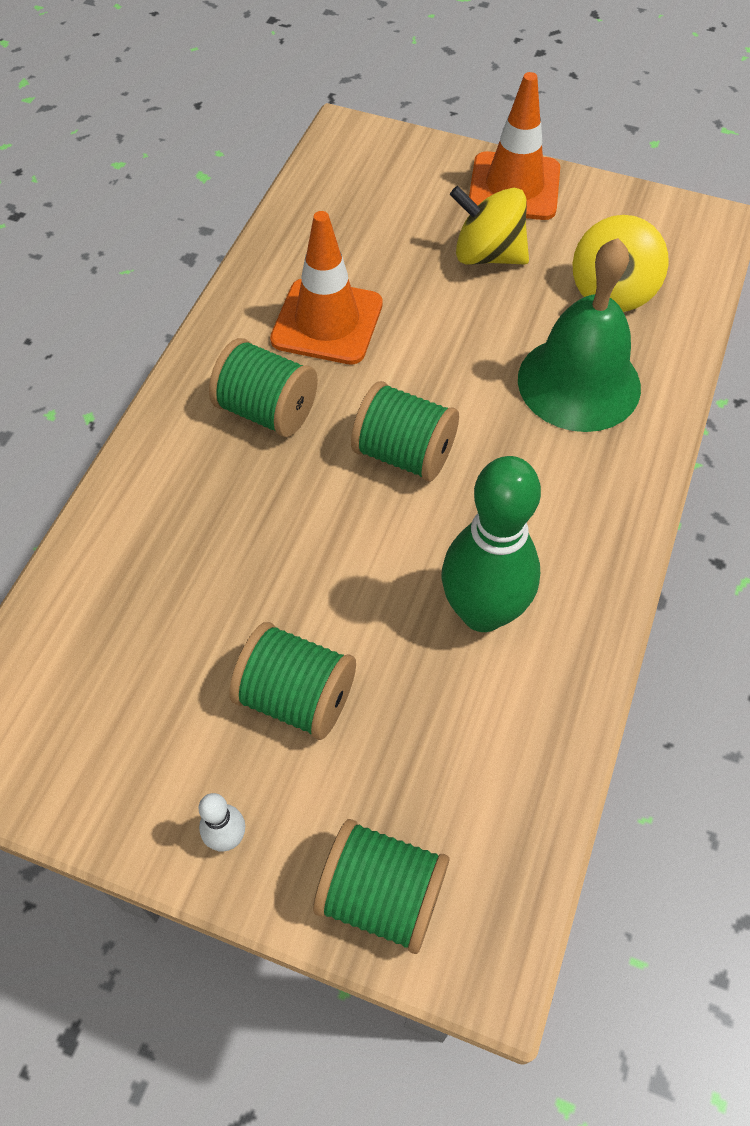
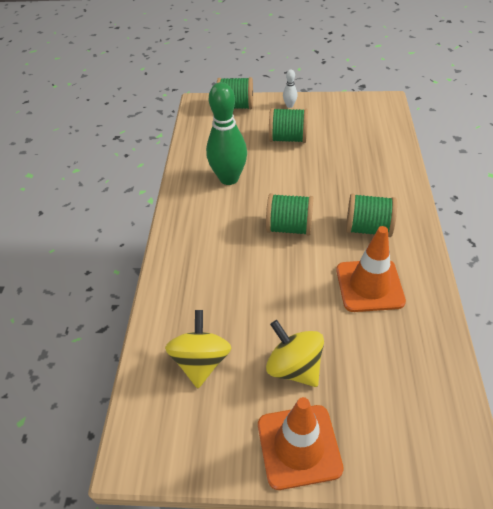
camera: 165 degrees right, 10 degrees down
yellow spinning top [450,186,529,265] -> yellow spinning top turned 135 degrees counterclockwise [266,320,324,387]
green bell [518,238,641,432] -> none

